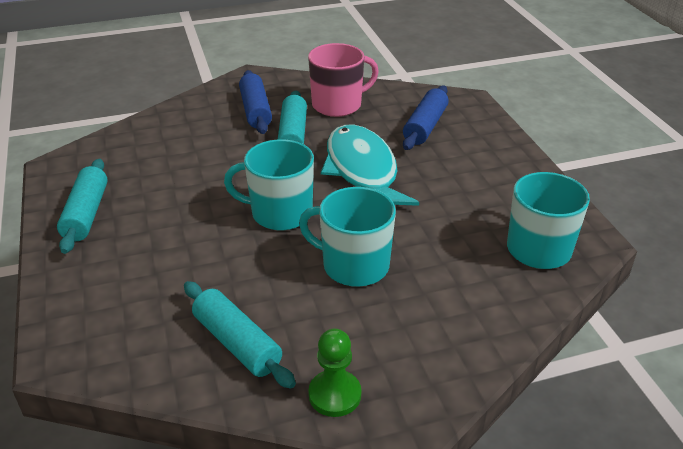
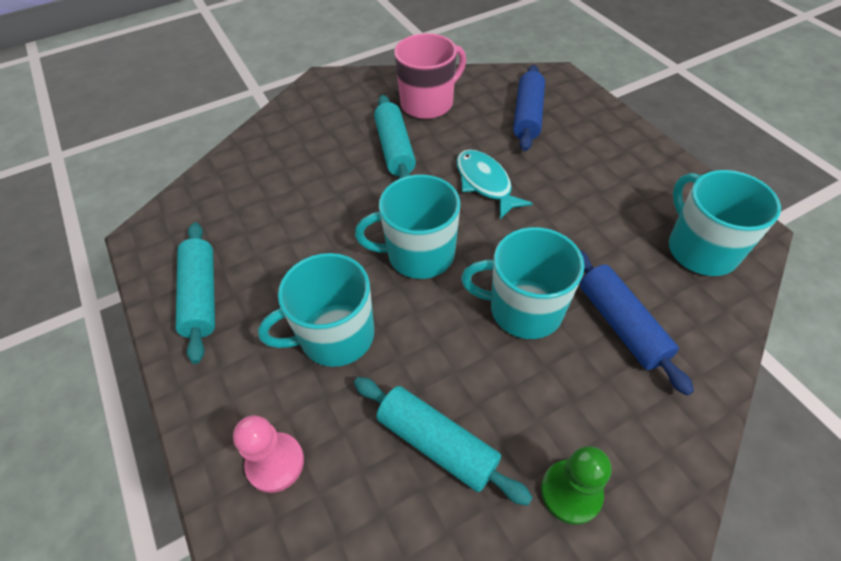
camera: 10 degrees left, 15 degrees up
blue rolling pin [239,70,272,134] -> blue rolling pin moved to [580,250,694,396]
turquoise fish [321,125,419,206] -> turquoise fish [456,149,533,219], size x0.61
none -> pink pawn [233,415,304,493]
none -> turquoise mug [258,253,374,367]

